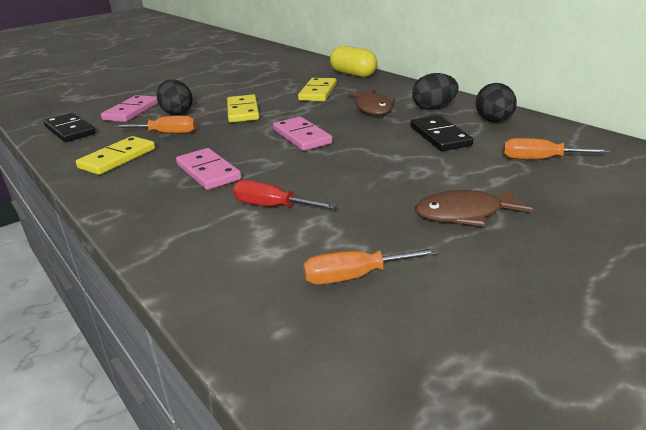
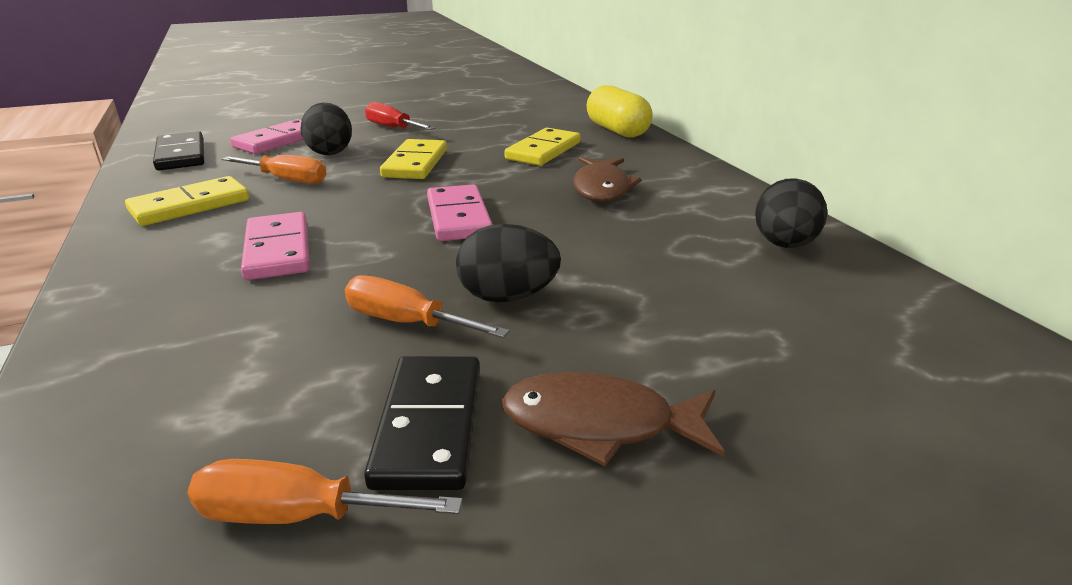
camera: 15 degrees right, 0 degrees up
red screwdriver [233,180,337,209] -> red screwdriver moved to [365,102,436,130]
black domino [411,115,473,151] -> black domino moved to [364,356,480,490]
black egg [412,73,459,110] -> black egg moved to [456,224,561,302]
orange screwdriver [503,138,610,160] -> orange screwdriver moved to [345,275,510,338]

